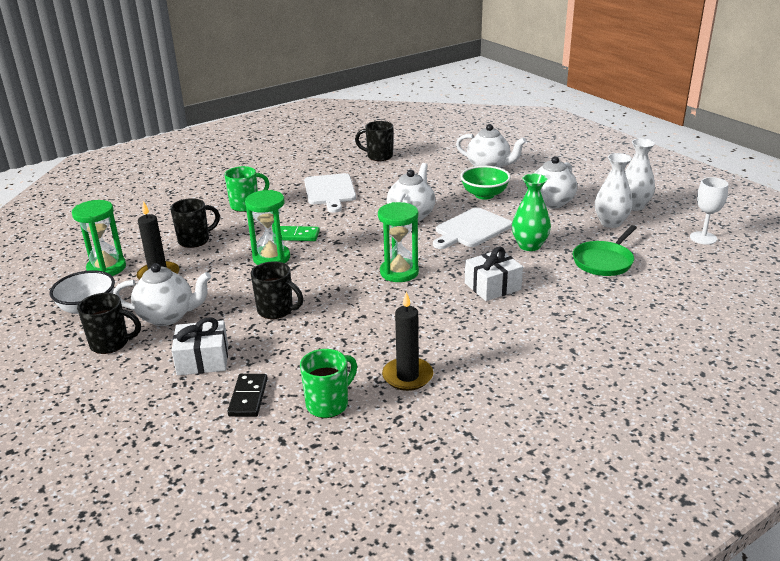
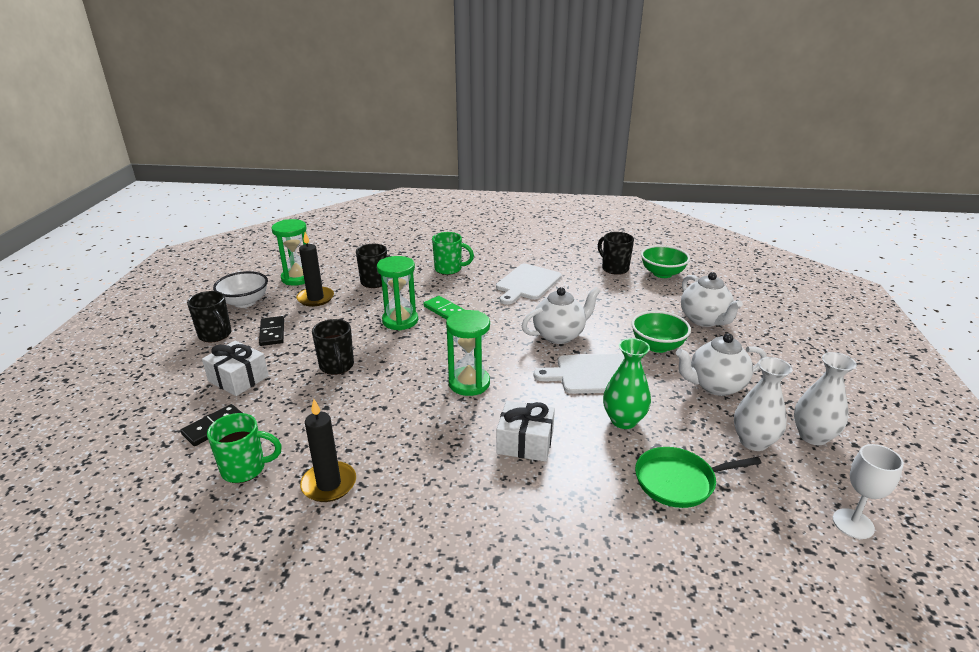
camera: 40 degrees right, 0 degrees up
white teapot [113,263,211,326] -> black domino [259,316,284,346]
none -> green bowl [641,245,690,278]

